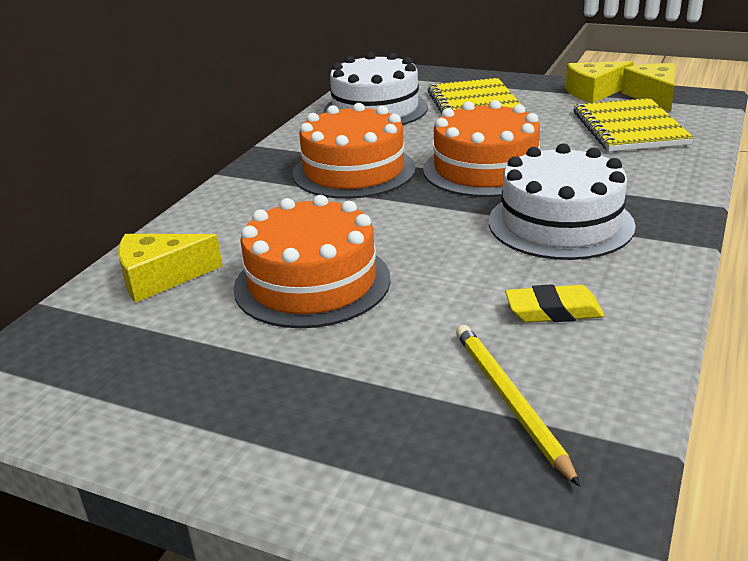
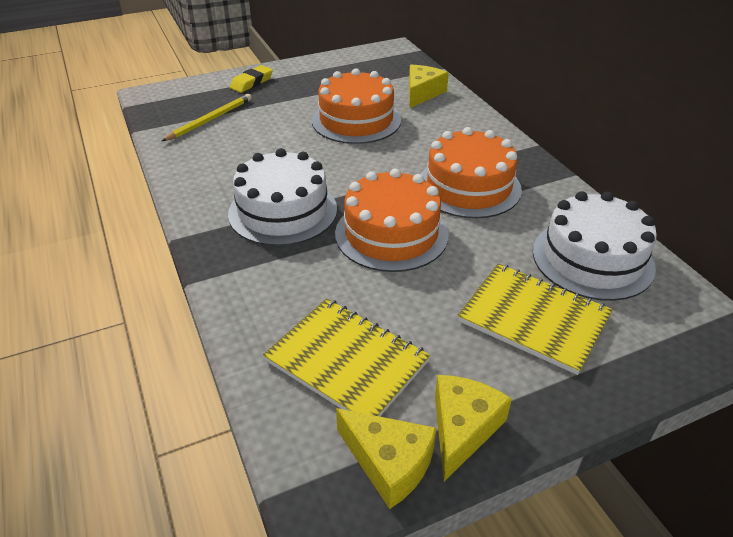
camera: 130 degrees right, 10 degrees up
yellow pencil [456,325,581,487] -> yellow pencil turned 75 degrees counterclockwise [162,94,252,141]
yellow eraser [505,284,604,323] -> yellow eraser moved to [230,65,273,93]

